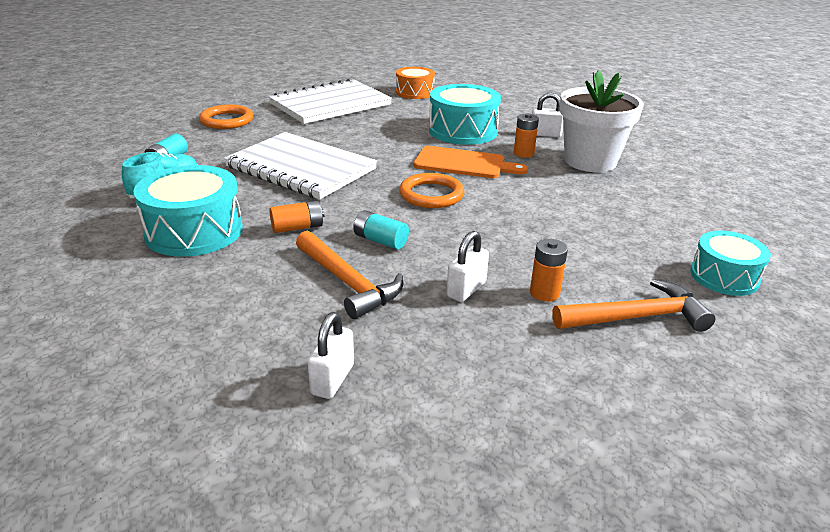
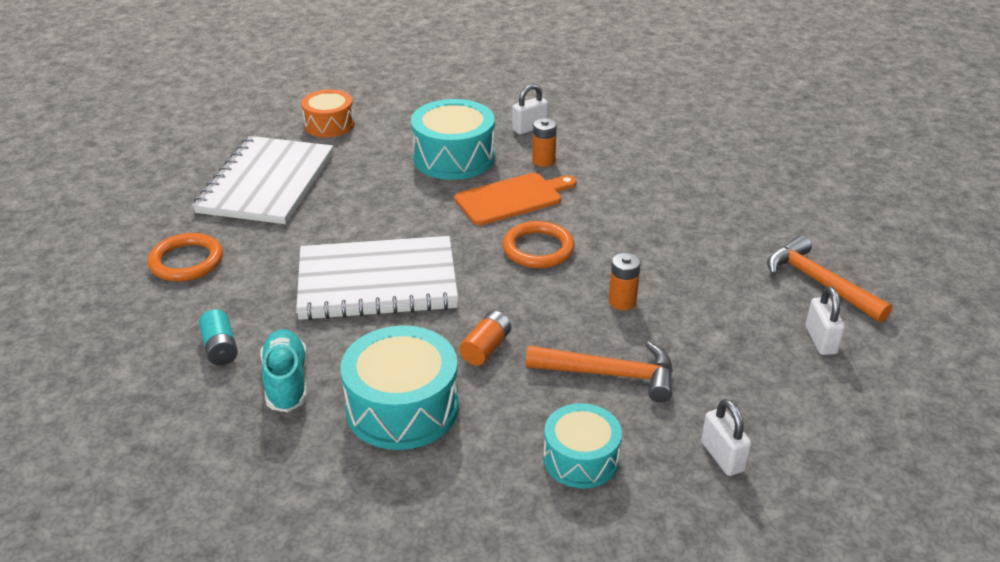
camera: 40 degrees left, 5 degrees up
turquoise battery [353,210,409,250] -> none
white padlock [447,231,489,302] -> white padlock moved to [806,286,845,355]
orange battery [530,239,568,302] -> orange battery moved to [609,253,641,310]
orange hammer [552,279,715,332] -> orange hammer turned 75 degrees counterclockwise [767,235,892,323]
white flower pot [560,70,644,172] -> none
turquoise drum [690,231,771,296] -> turquoise drum moved to [543,403,622,489]

